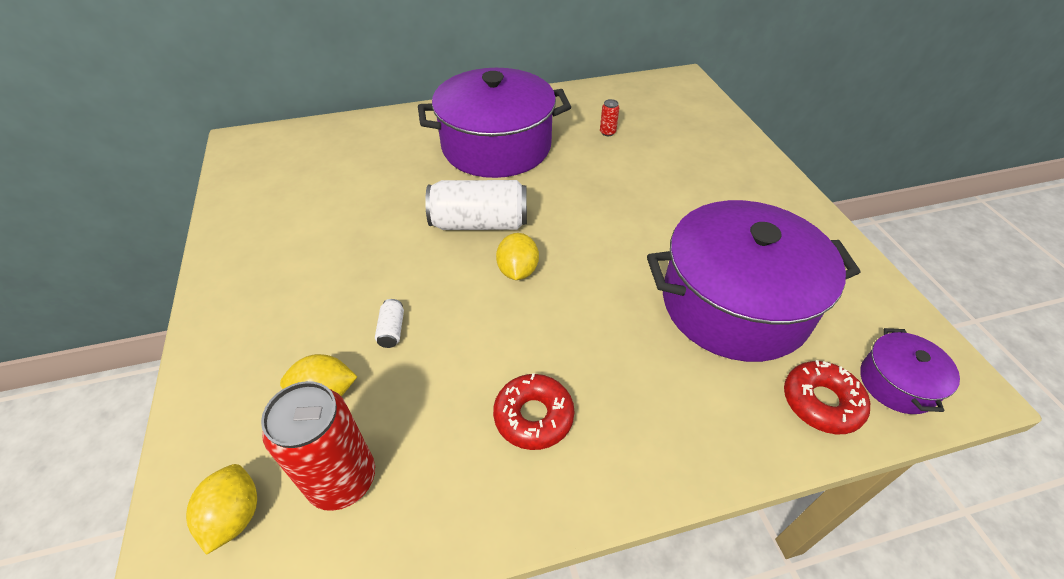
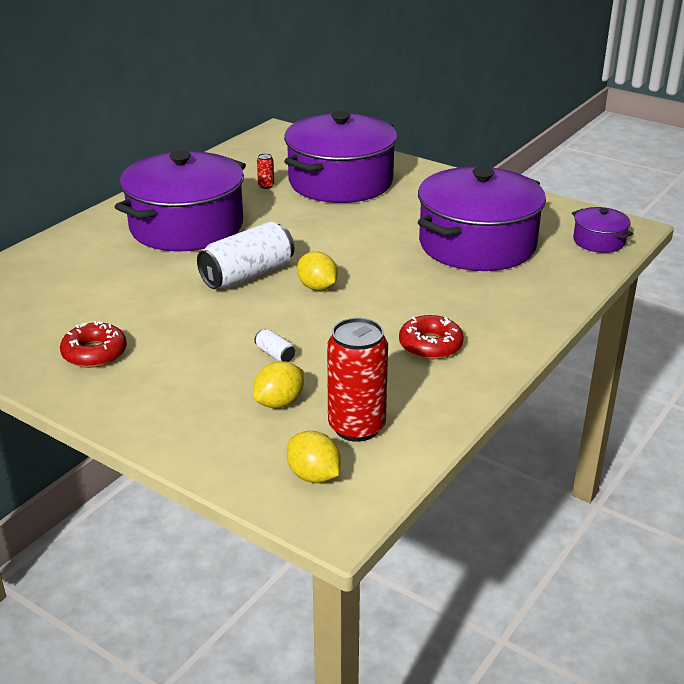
camera: 40 degrees left, 15 degrees down
red donut [784,360,870,434] -> red donut moved to [60,321,127,368]
none -> purple pot [284,111,398,203]

